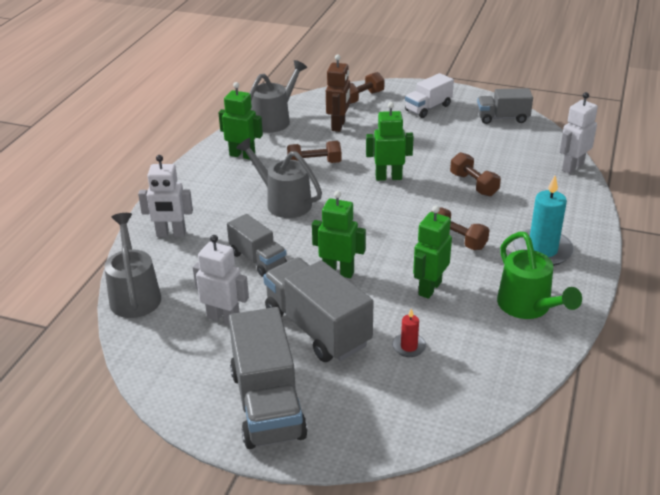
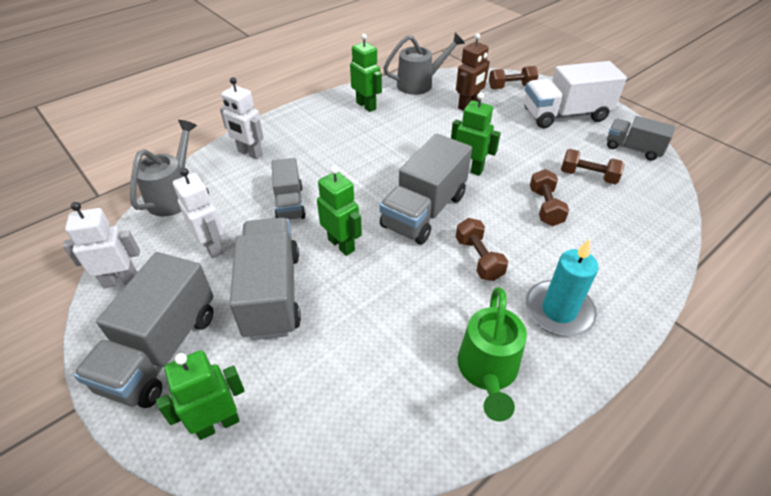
camera: 30 degrees right, 10 degrees up
grey watering can [236,138,322,218] -> none
brown dumbbell [287,141,341,163] -> brown dumbbell moved to [561,149,625,184]
red candle [392,309,426,357] -> none
white truck [405,73,454,118] -> white truck [524,61,627,128], size x1.67
green robot [413,205,452,299] -> green robot moved to [156,350,245,440]
white robot [560,92,598,174] -> white robot moved to [63,202,140,288]
none -> grey truck [380,134,472,244]

